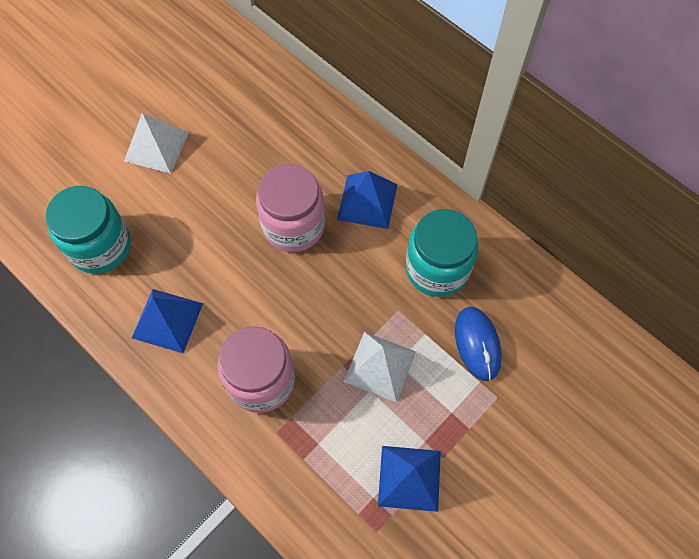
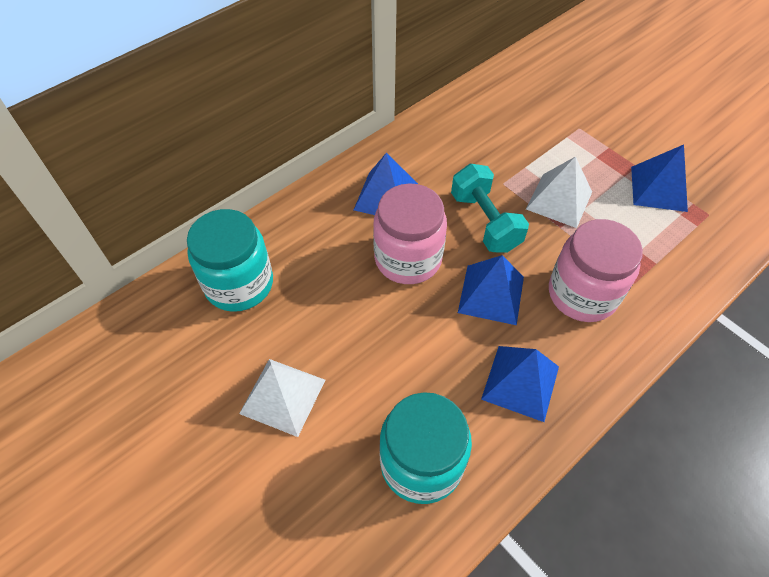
camera: 85 degrees left, 10 degrees down
turquoise jar [406,209,478,297] -> turquoise jar moved to [187,209,273,312]
blue mouse [455,307,502,381] -> none
none -> turquoise dumbbell [451,164,529,253]
none -> blue pyramid [458,255,524,325]

